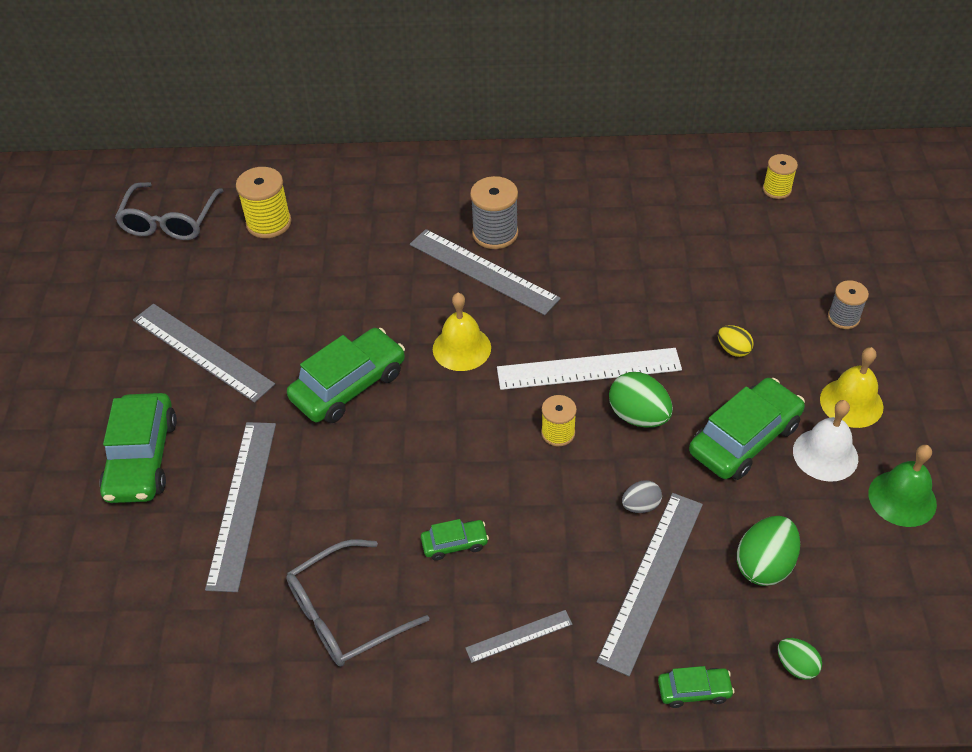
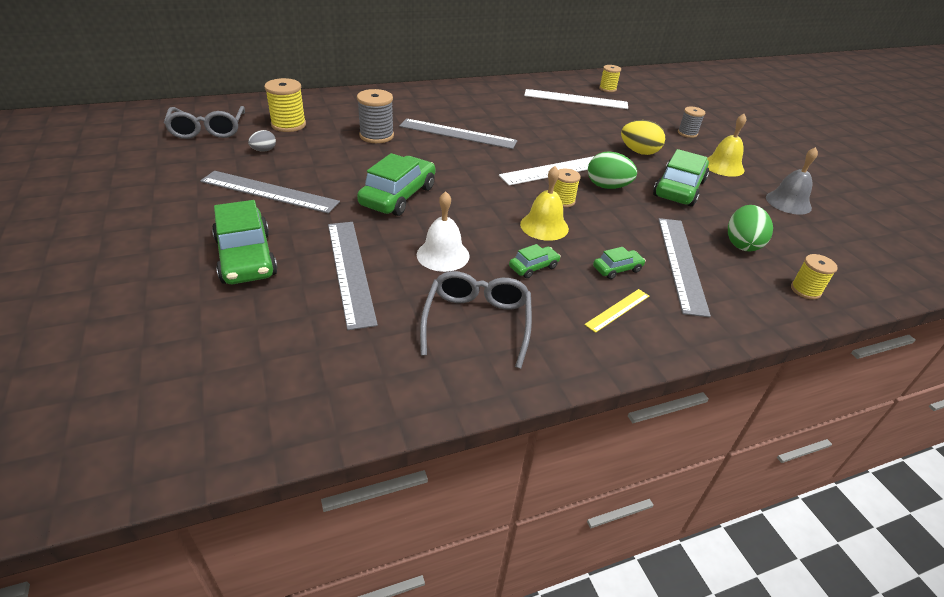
camera: 25 degrees left, 10 degrees down
grey glasses [286,539,429,666] -> grey glasses turned 150 degrees clockwise [420,271,532,369]
yellow bell [433,293,491,371] -> yellow bell moved to [520,166,569,241]
grey ruler [465,610,573,663] -> yellow ruler [584,289,649,333]
grey spool [470,176,518,249] -> grey spool moved to [357,89,394,143]
grey egg [622,480,662,513] -> grey egg moved to [248,130,276,151]
green car [658,666,734,708] -> green car moved to [593,247,646,279]
yellow egg [718,325,754,357] -> yellow egg [621,120,665,155], size x1.73
green egg [778,638,822,680] -> yellow spool [791,254,838,300]
white bell [793,400,858,482] -> white bell moved to [417,191,470,272]
green bell [868,445,937,527] -> grey bell [766,147,818,215]
none -> white ruler [524,89,628,109]

